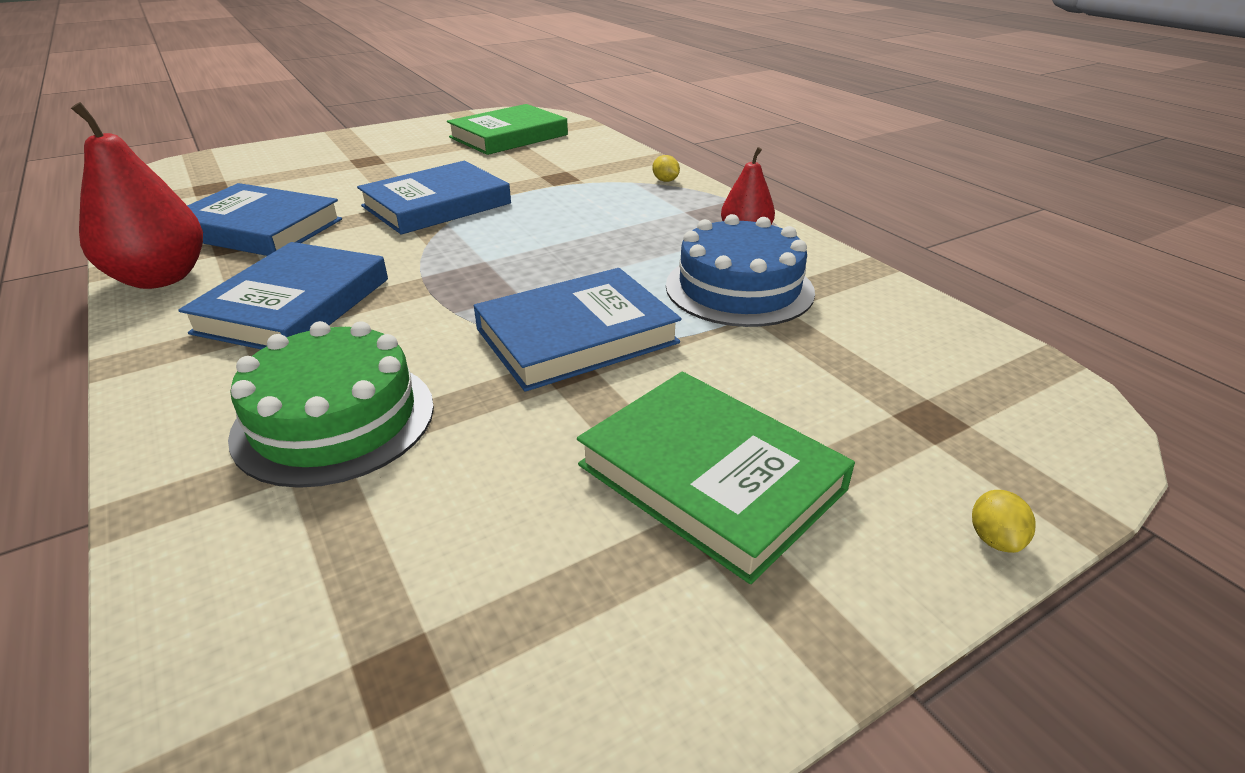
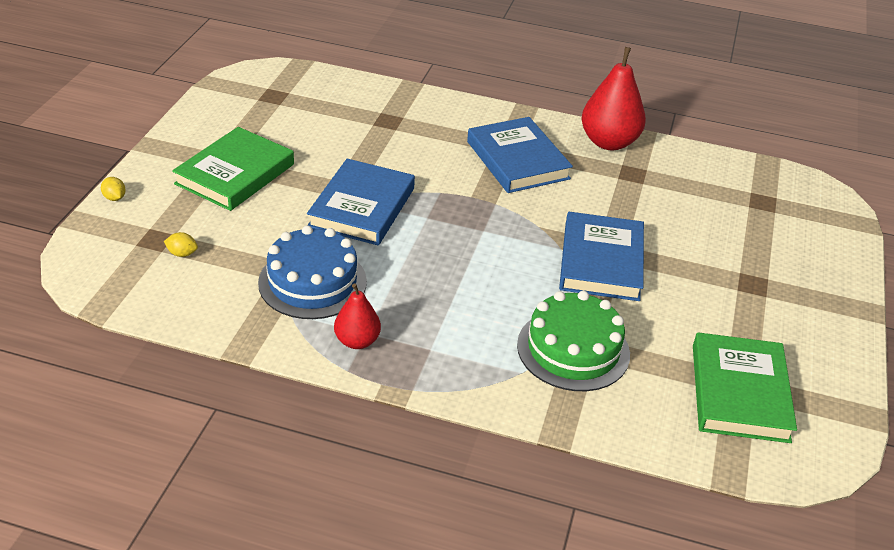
camera: 135 degrees right, 5 degrees up
blue book [187,183,342,256] -> none
green cake [228,321,434,488] -> green cake moved to [517,291,630,391]
green book [577,371,855,584] -> green book turned 60 degrees counterclockwise [172,127,294,211]
yellow lemon [652,155,680,182] -> yellow lemon moved to [164,232,198,257]

